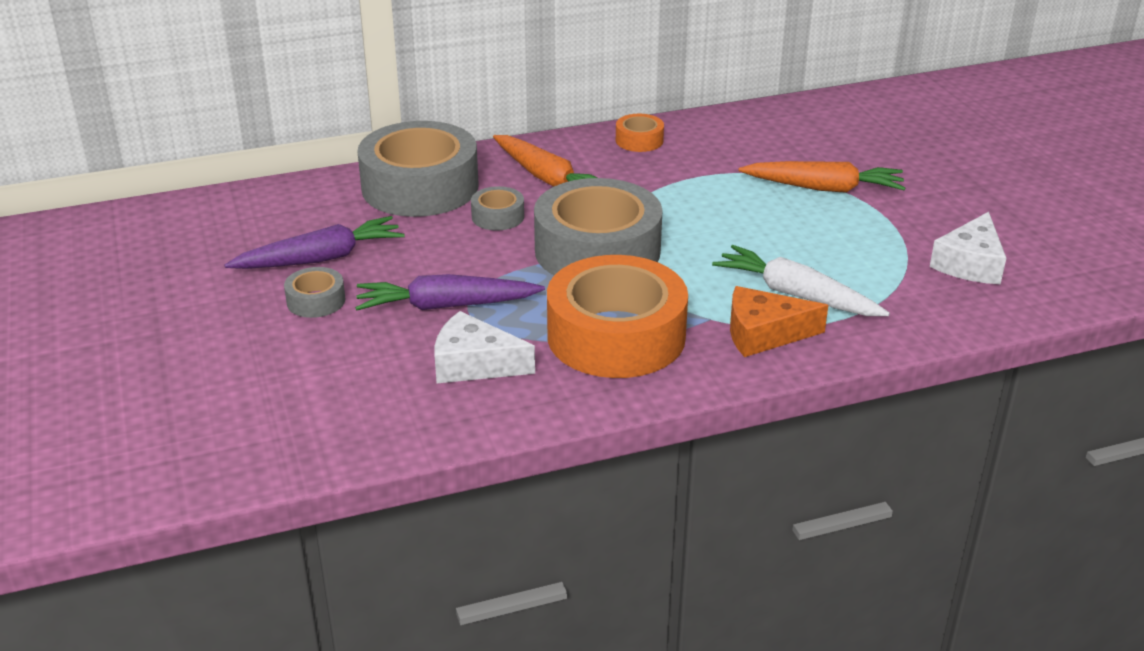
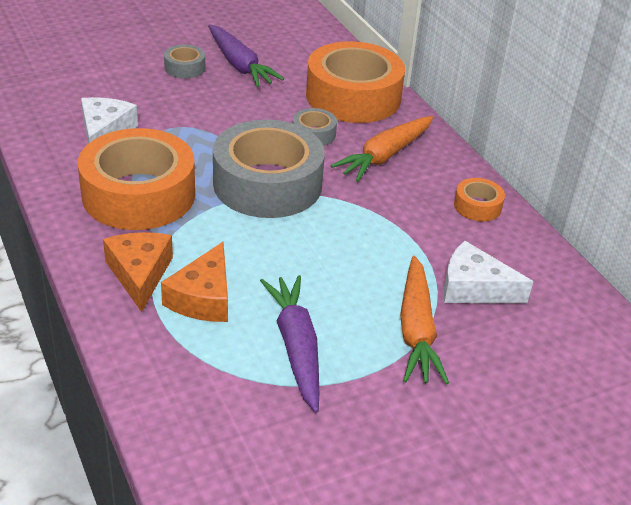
camera: 80 degrees right, 5 degrees up
purple carrot [355,274,545,310] -> purple carrot moved to [260,275,319,412]
grey tape [357,121,478,217] -> orange tape [306,41,405,123]
white carrot [712,245,890,316] -> orange cheese [161,242,228,322]
white cheese [930,212,1006,284] -> white cheese moved to [443,241,533,303]

